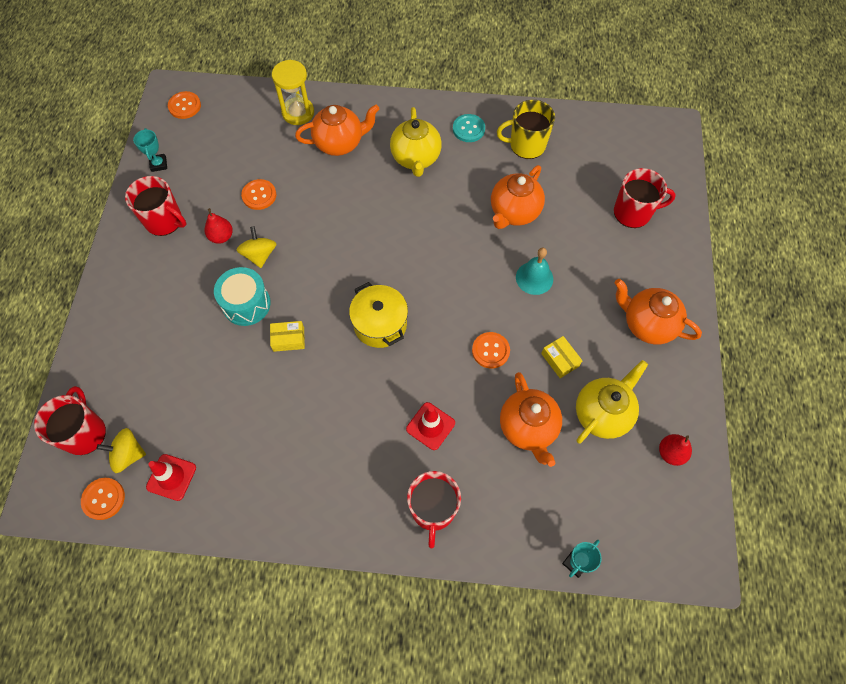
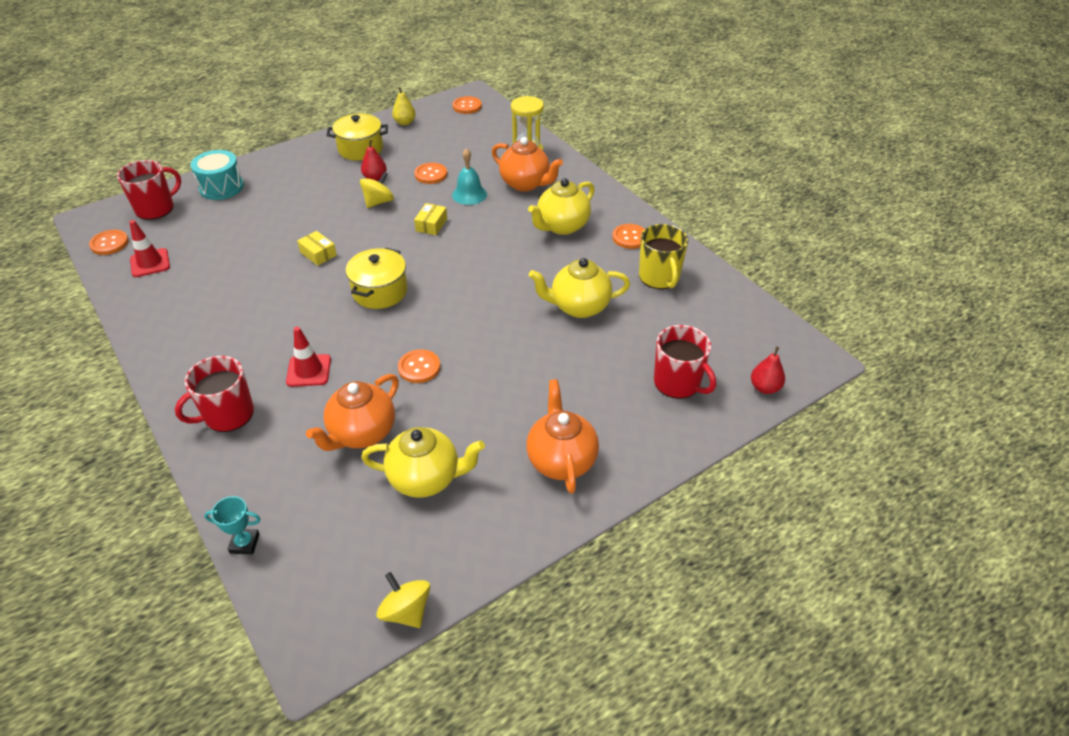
camera: 50 degrees right, 20 degrees down
yellow spinning top [97,428,146,473] -> yellow spinning top moved to [377,572,430,628]
red mug [125,176,186,236] -> yellow pot [327,114,388,161]
turquoise trophy [133,128,167,172] -> yellow pear [392,87,416,125]
turquoise drum [214,267,271,326] -> turquoise drum moved to [190,150,244,200]
turquoise button [453,114,485,142] -> orange button [612,224,644,249]
orange teapot [491,165,545,229] -> yellow teapot [529,258,630,318]
yellow mug [497,100,555,159] -> yellow mug turned 150 degrees counterclockwise [639,224,688,289]
turquoise bell [516,248,553,295] -> turquoise bell moved to [452,148,487,205]
yellow box [541,336,583,378] -> yellow box moved to [414,203,447,235]
red pear [659,434,692,466] -> red pear moved to [751,347,785,394]

